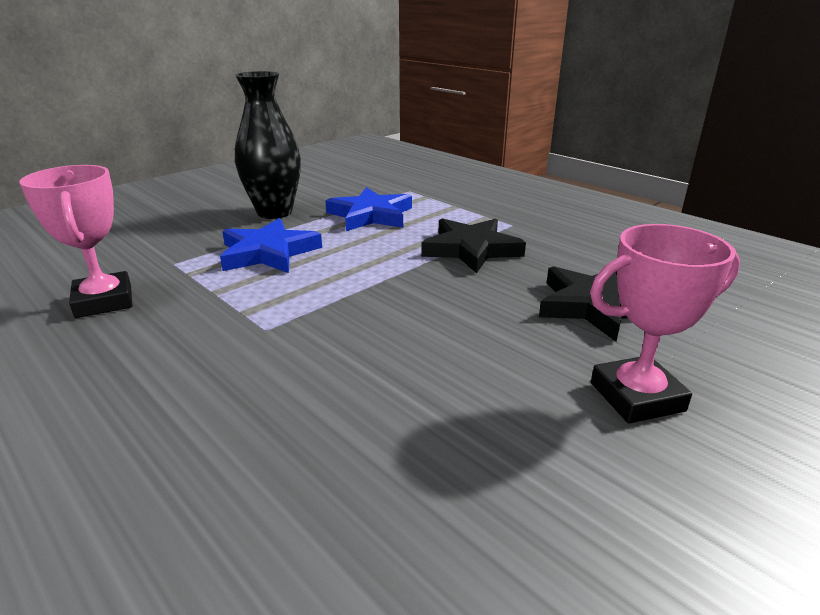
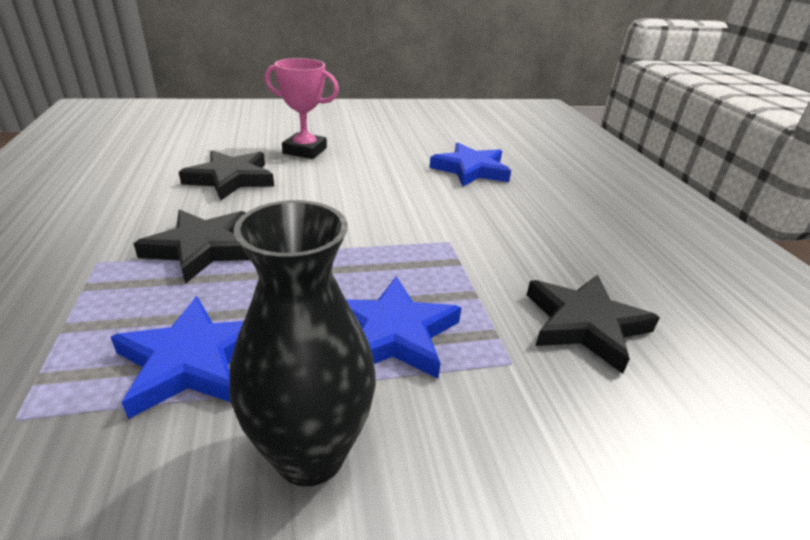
camera: 150 degrees left, 5 degrees up
pink trophy [20,165,133,318] -> black star [527,275,660,374]
none -> blue star [429,142,511,187]

